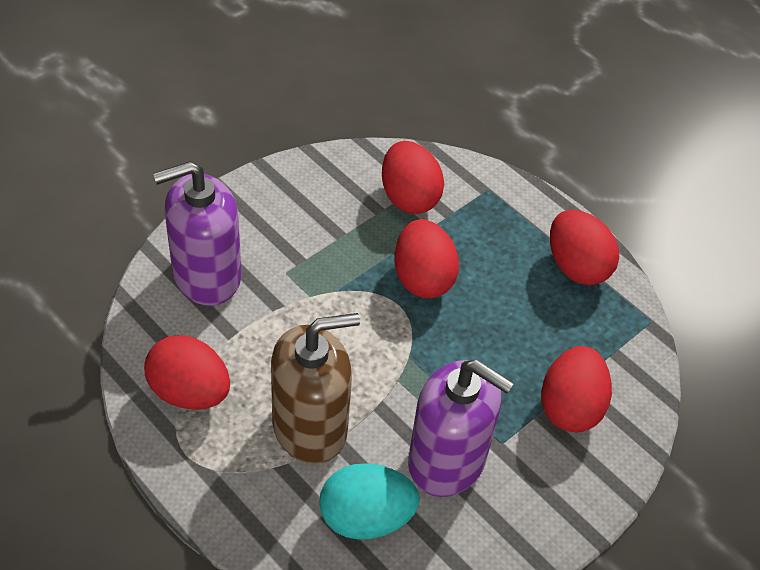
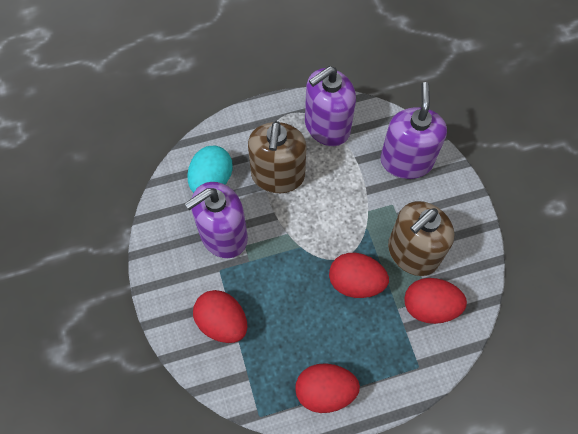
camera: 120 degrees right, 15 degrees up
red egg [144,335,230,410] -> purple soap dispenser [305,66,356,146]
none -> brown soap dispenser [388,201,455,276]

